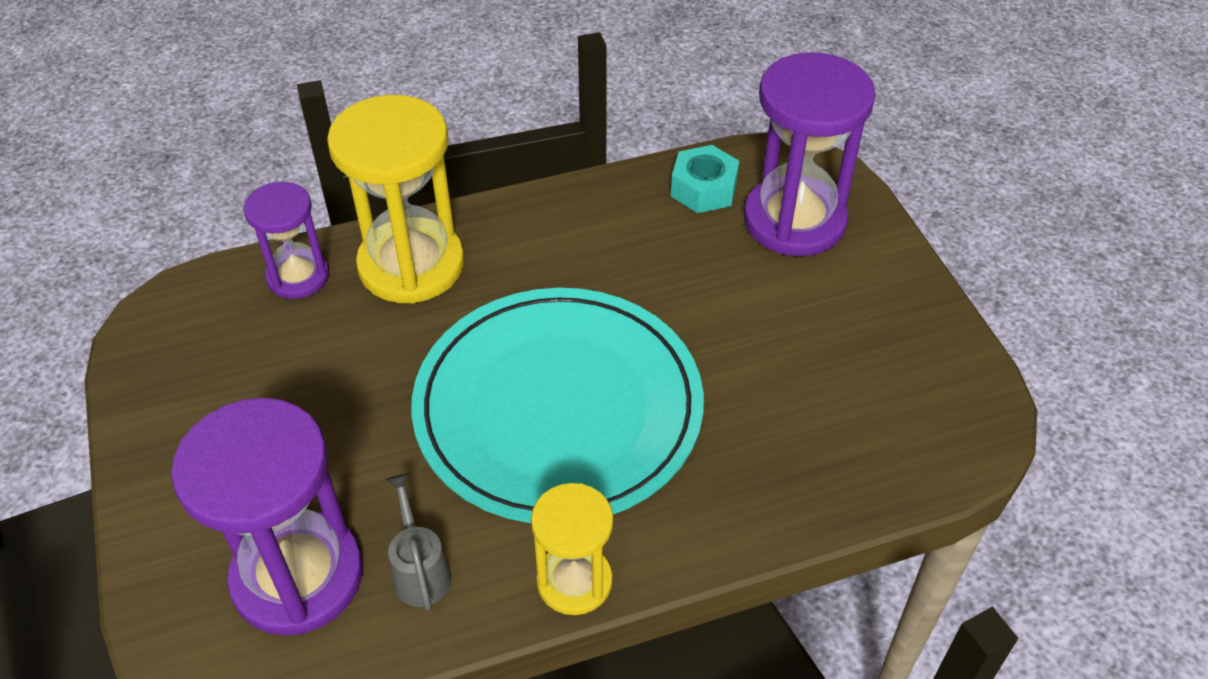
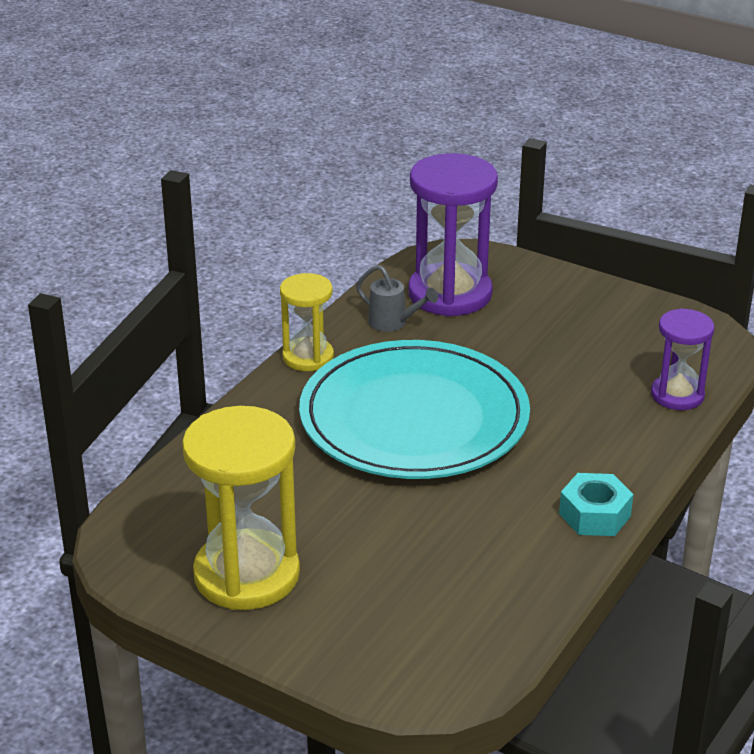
camera: 140 degrees right, 15 degrees down
yellow hourglass [327,95,464,304] -> yellow hourglass moved to [182,406,300,610]
turquoise nut [671,145,739,213] -> turquoise nut moved to [559,473,633,536]
purple hourglass [744,52,876,256] -> none

